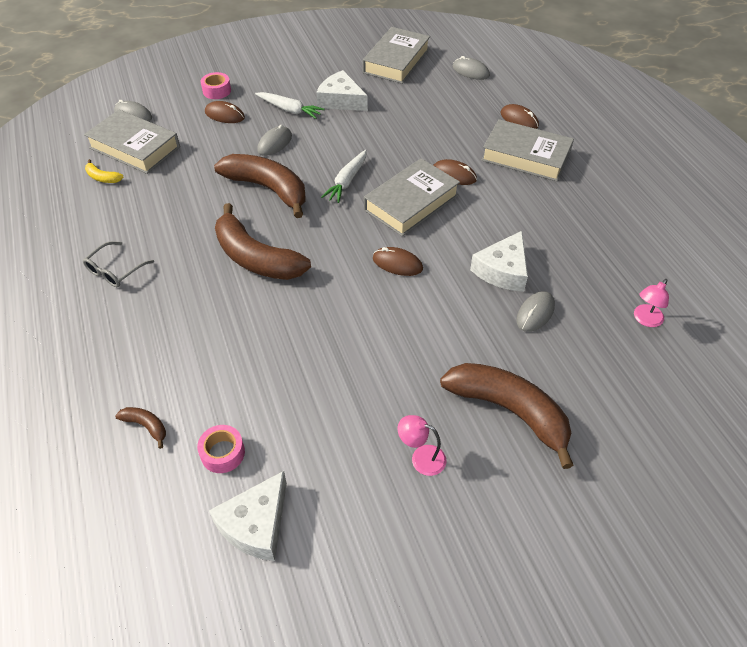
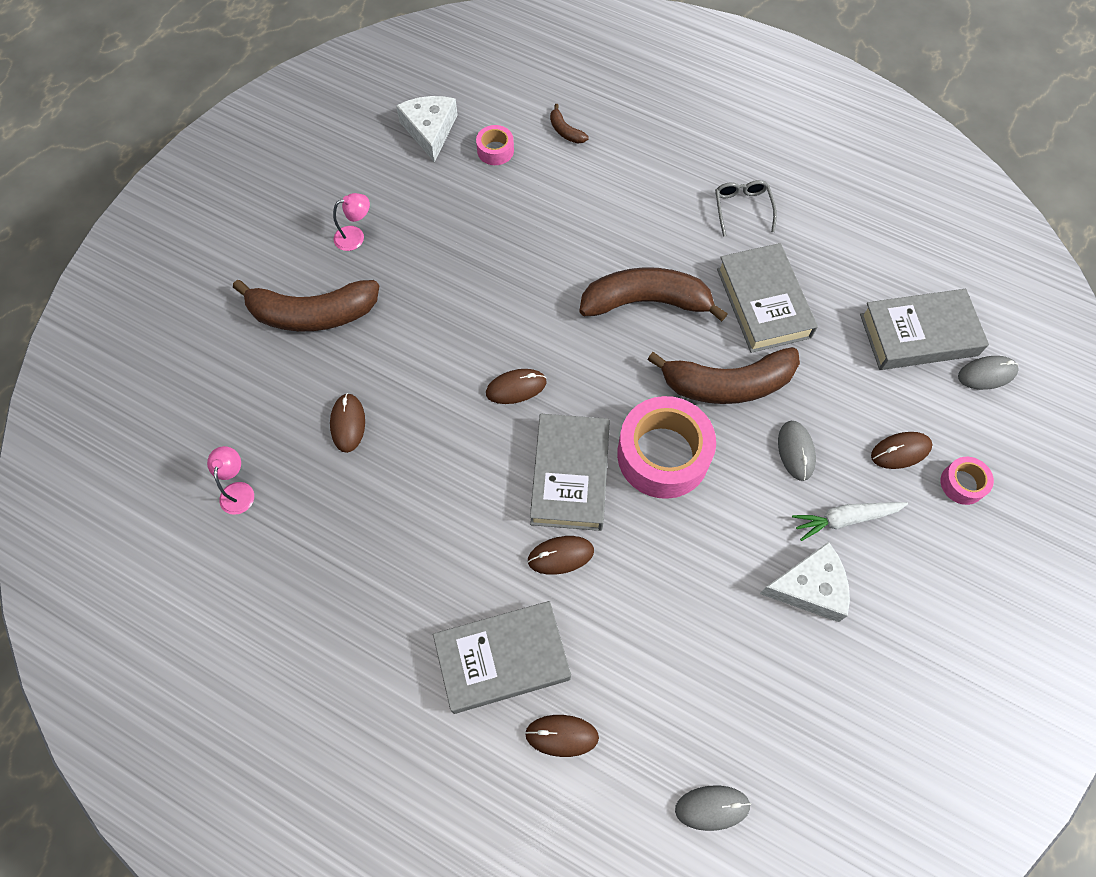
camera: 140 degrees right, 15 degrees up
yellow banana [85,159,124,183] -> none
brown banana [115,407,166,449] -> brown banana turned 60 degrees clockwise [550,104,589,143]
white carrot [321,150,367,203] -> pink tape [617,396,716,499]
grey book [363,27,430,84] -> grey book moved to [717,243,818,353]
white cheese [470,231,528,292] -> none
grey mouse [516,291,555,332] -> brown mouse [330,393,365,453]

